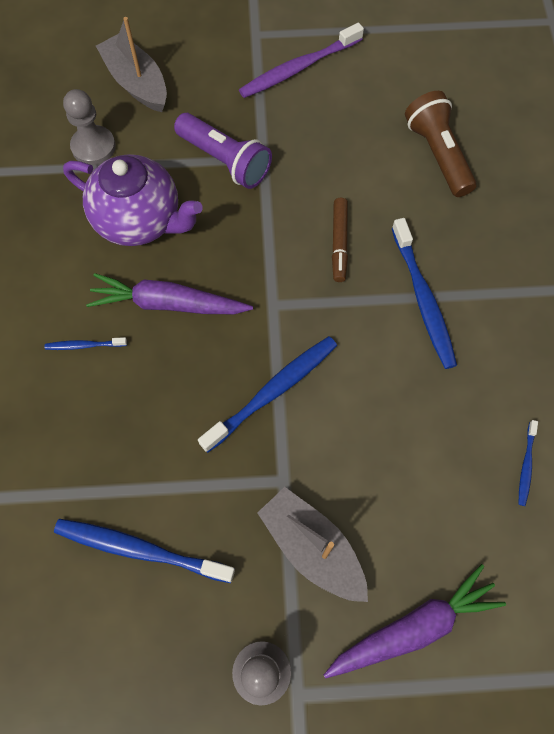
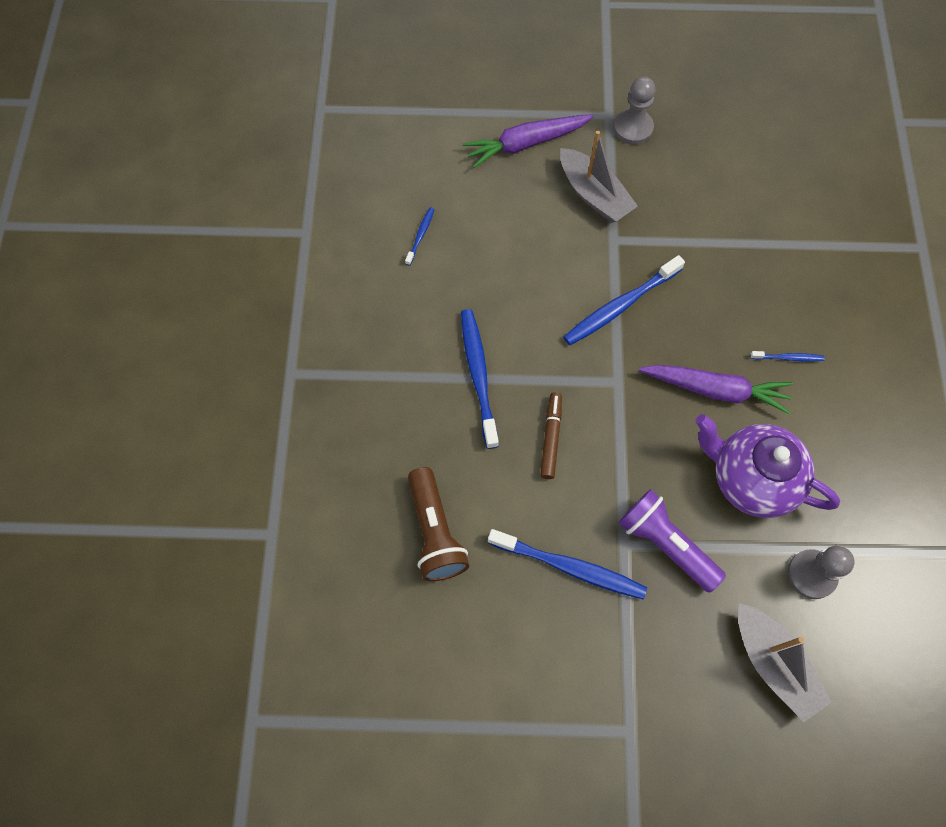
camera: 175 degrees left, 0 degrees up
blue toothbrush [54,519,235,583] -> blue toothbrush moved to [488,529,647,599]
purple toothbrush [239,23,364,98] -> none

